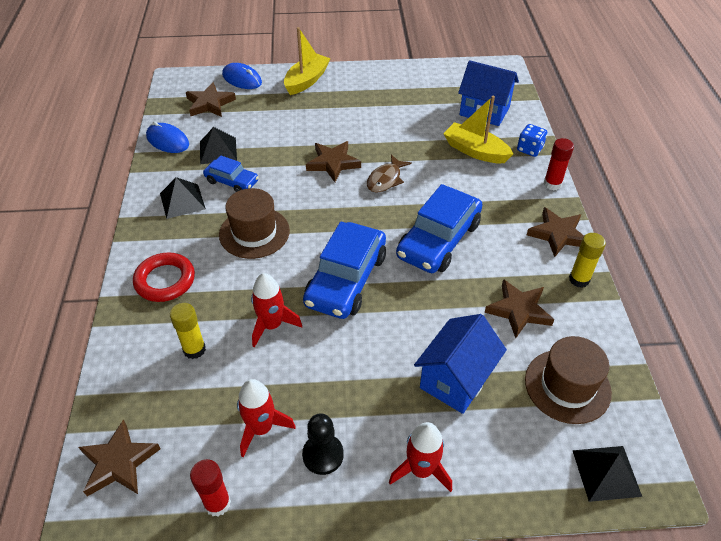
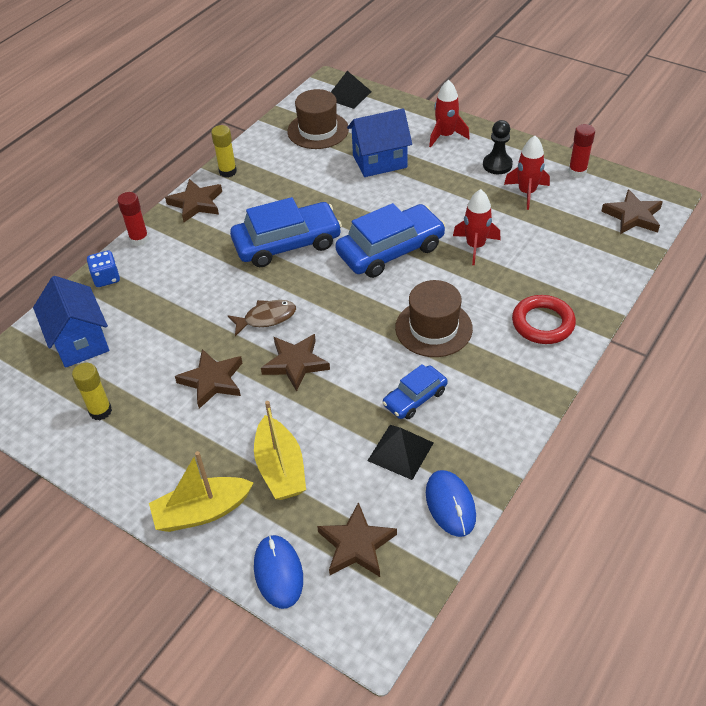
camera: 140 degrees left, 0 degrees up
black pyramid [160,177,206,219] -> none
yellow glue stick [170,303,206,359] -> yellow glue stick moved to [72,363,112,420]
blue car [203,155,259,192] -> blue car turned 105 degrees counterclockwise [383,364,448,419]
yellow boat [443,96,513,163] -> yellow boat moved to [254,401,306,500]
brown star [484,279,554,338] -> brown star moved to [175,349,242,409]

